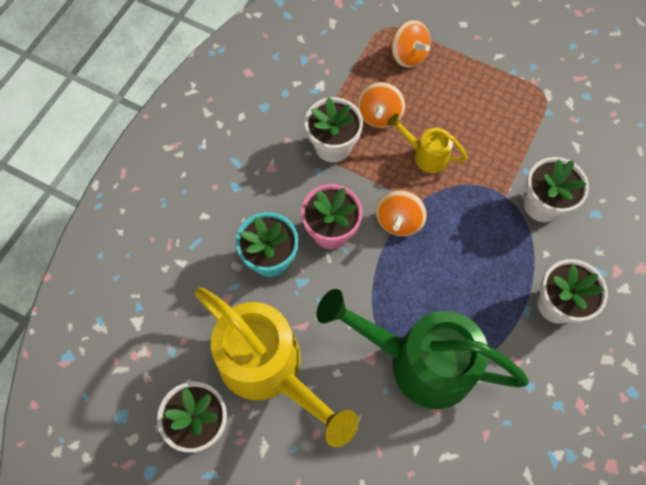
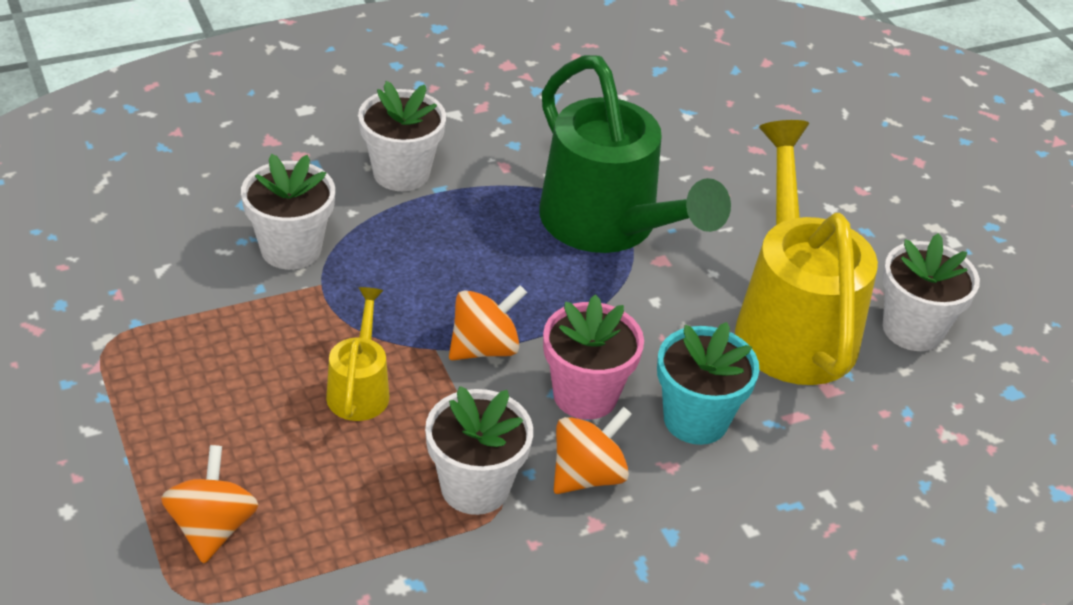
camera: 145 degrees left, 25 degrees down
orange spinning top [357,82,405,128] -> orange spinning top moved to [554,406,632,494]
yellow watering can [387,114,468,173] -> yellow watering can turned 150 degrees counterclockwise [326,287,389,421]

